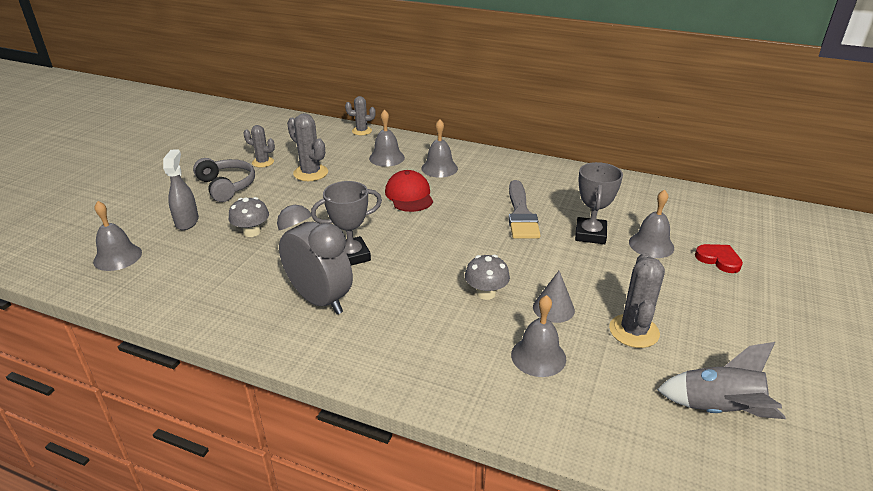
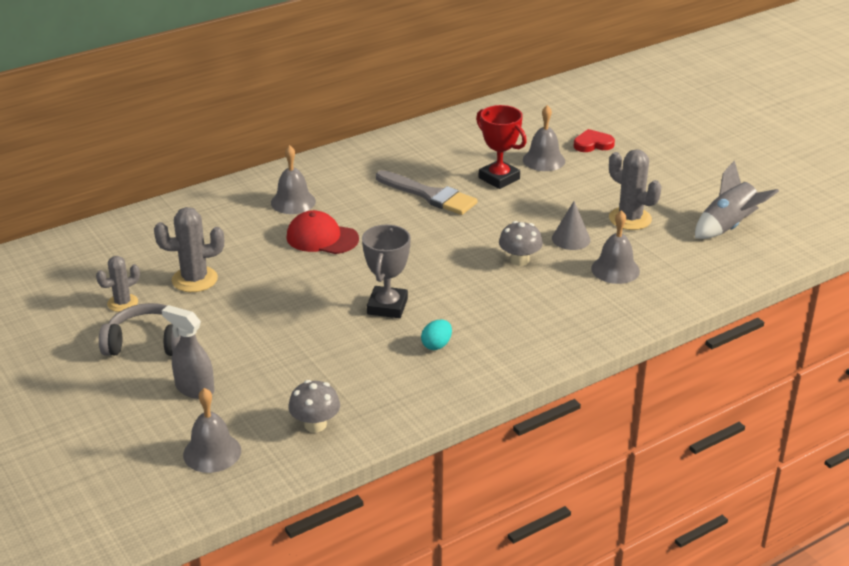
camera: 55 degrees left, 0 degrees up
grey mushroom [229,197,269,237] -> grey mushroom moved to [288,380,340,432]
grey clock [277,205,353,314] -> turquoise egg [421,320,452,350]
grey cactus [345,96,376,135] -> none
grey bell [369,110,405,167] -> none
grey trophy [575,162,623,244] -> red trophy [476,105,527,189]

